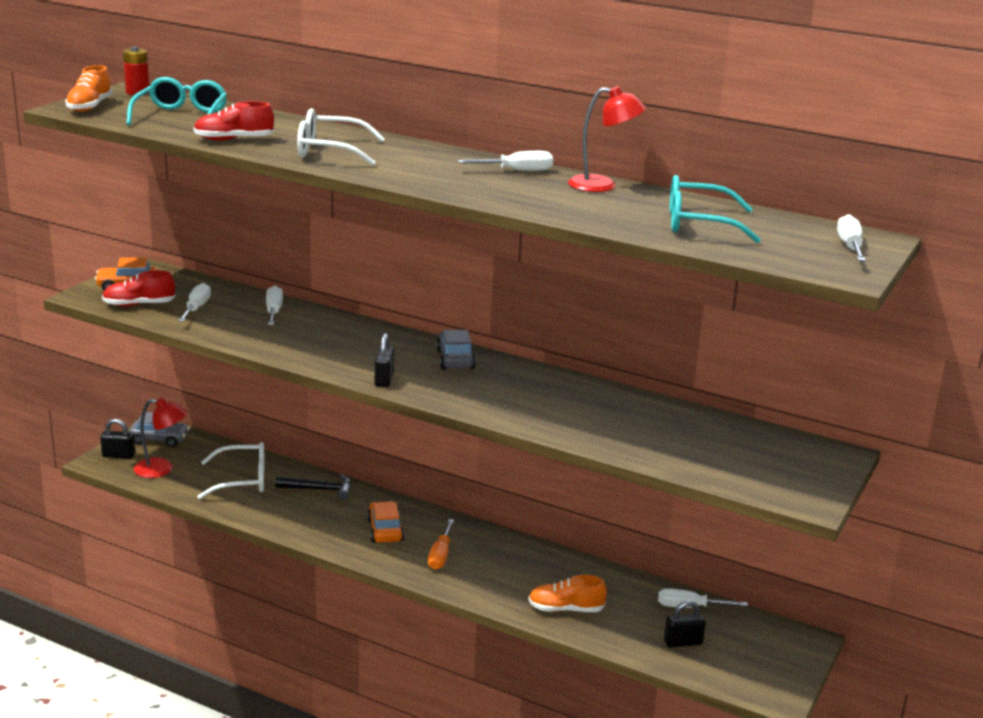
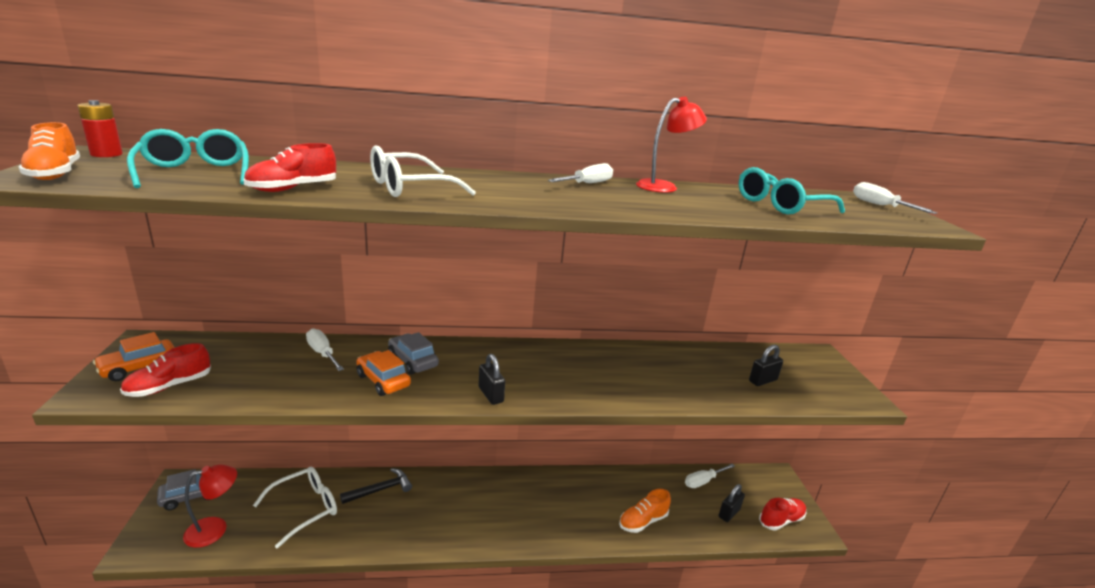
camera: 35 degrees left, 0 degrees up
black padlock [100,419,135,459] -> black padlock moved to [749,345,783,386]
white screwdriver [178,283,211,322] -> none
orange car [367,501,404,543] -> orange car moved to [356,350,411,396]
orange screwdriver [428,519,454,570] -> none
grey car [436,330,476,370] -> grey car moved to [388,332,439,375]
none -> red shoe [759,498,806,531]

